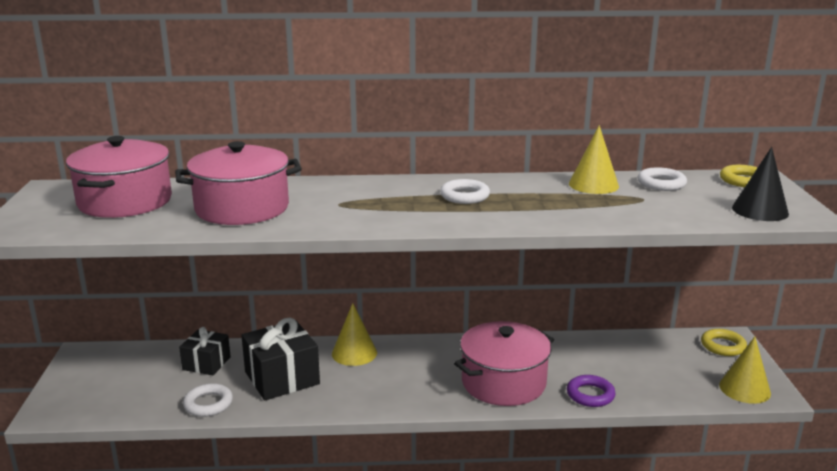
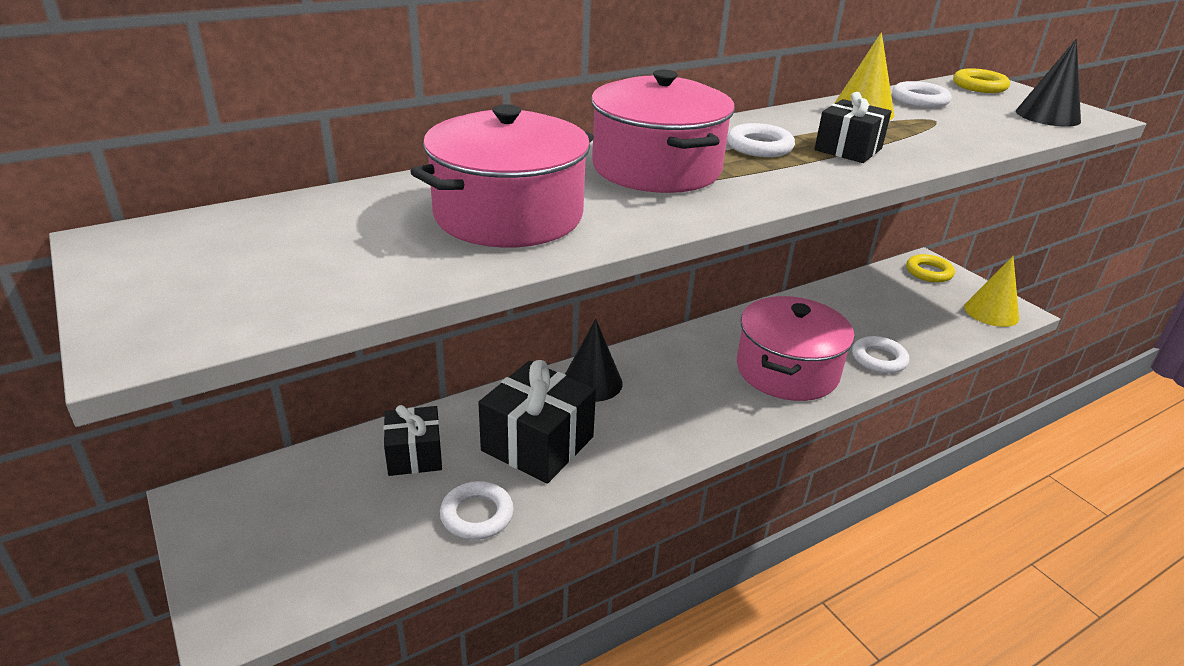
camera: 30 degrees left, 10 degrees up
pink pot [66,136,172,218] -> pink pot moved to [591,70,735,193]
yellow cone [332,303,377,366] -> black cone [565,319,623,402]
purple ring [567,375,615,407] -> white ring [852,336,909,373]
none -> black gift [814,92,892,163]

